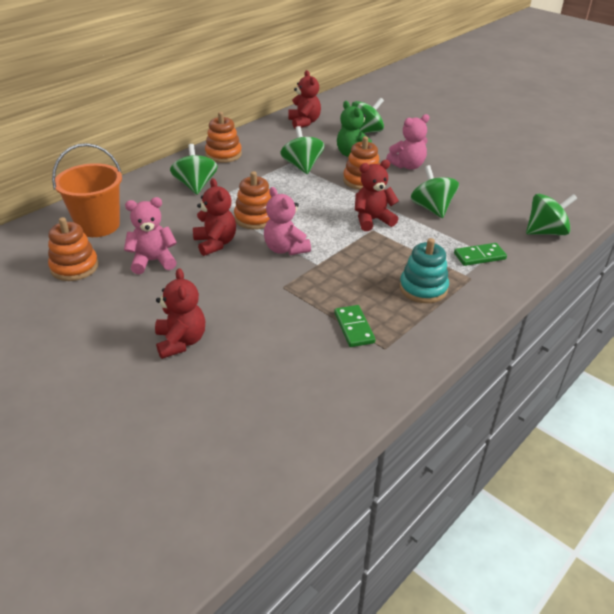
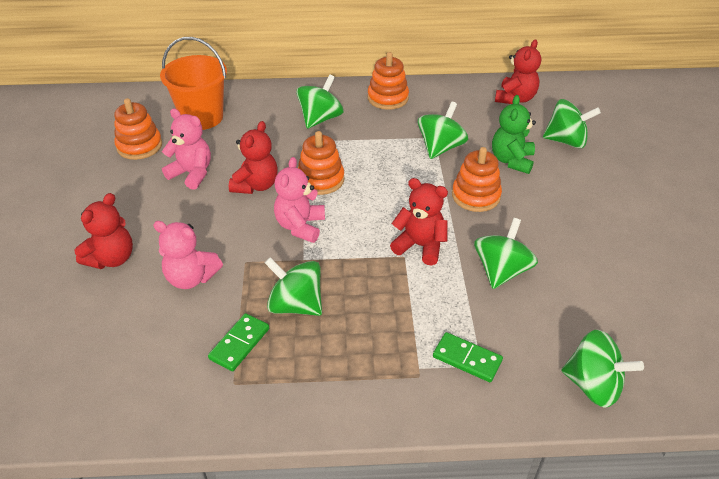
camera: 45 degrees right, 5 degrees up
pink teddy bear [386,114,429,170] -> pink teddy bear moved to [153,221,223,289]
turquoise stacking toy [399,238,449,303] -> none
none -> green spinning top [265,257,322,316]

